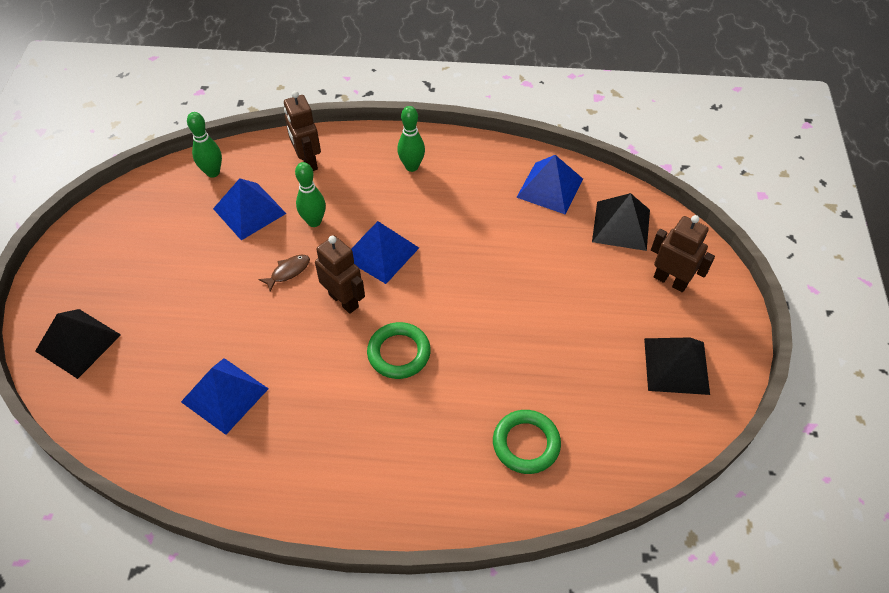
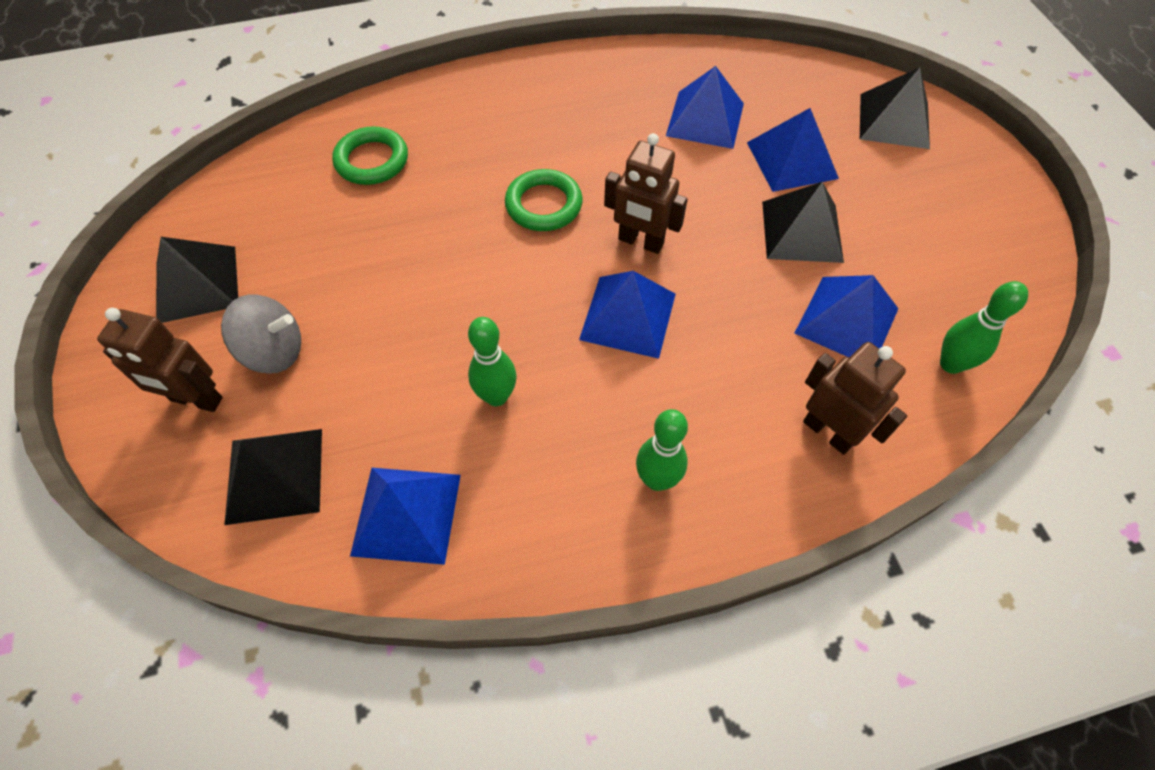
camera: 160 degrees right, 5 degrees up
brown fish [258,255,310,292] -> none
green bowling pin [295,162,326,227] -> green bowling pin moved to [468,317,516,406]
none -> grey spinning top [221,294,301,374]
none -> blue pyramid [747,108,839,192]
none -> black pyramid [762,182,844,263]

